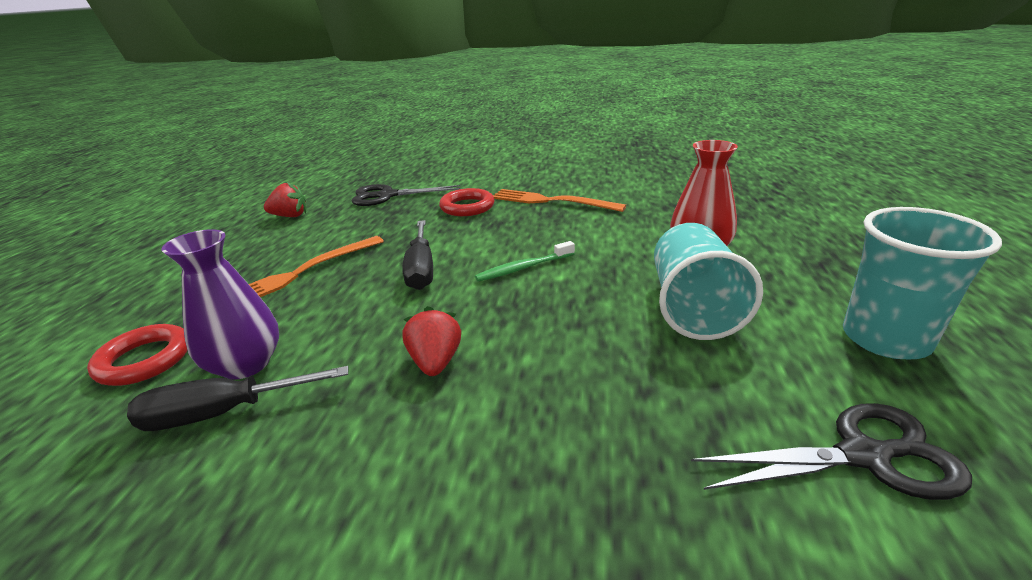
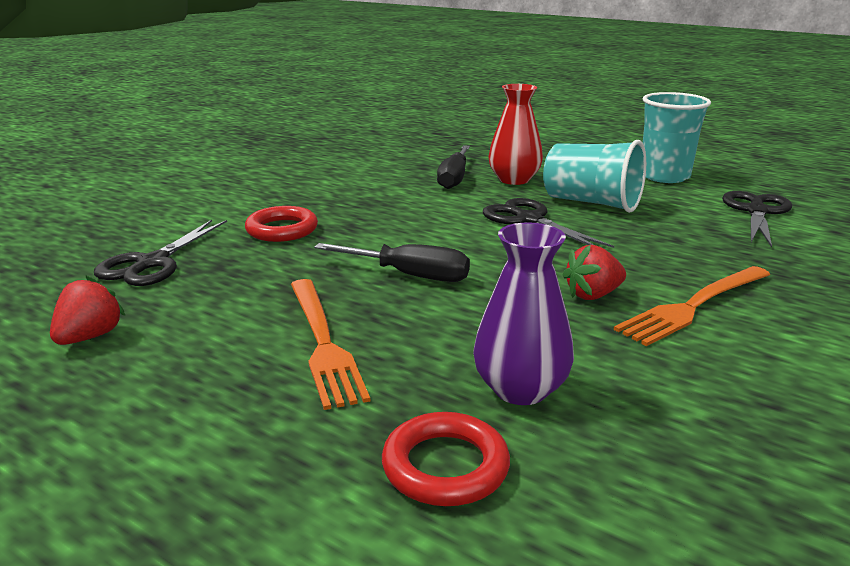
camera: 65 degrees left, 5 degrees down
black screwdriver [127,366,348,431] -> black screwdriver moved to [437,145,470,189]
red strawberry [402,306,461,376] -> red strawberry turned 45 degrees counterclockwise [563,245,626,300]
green toothbrush [475,241,575,282] -> none
orange fork [493,189,626,212] -> orange fork moved to [614,266,770,346]
none -> black scissors [483,198,614,248]

